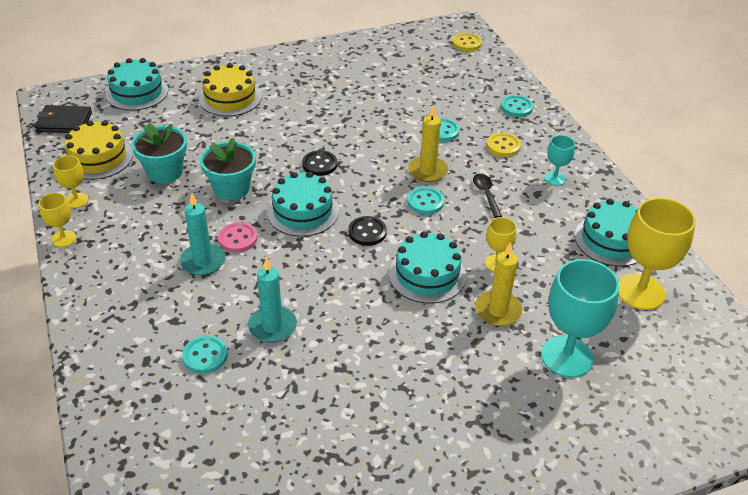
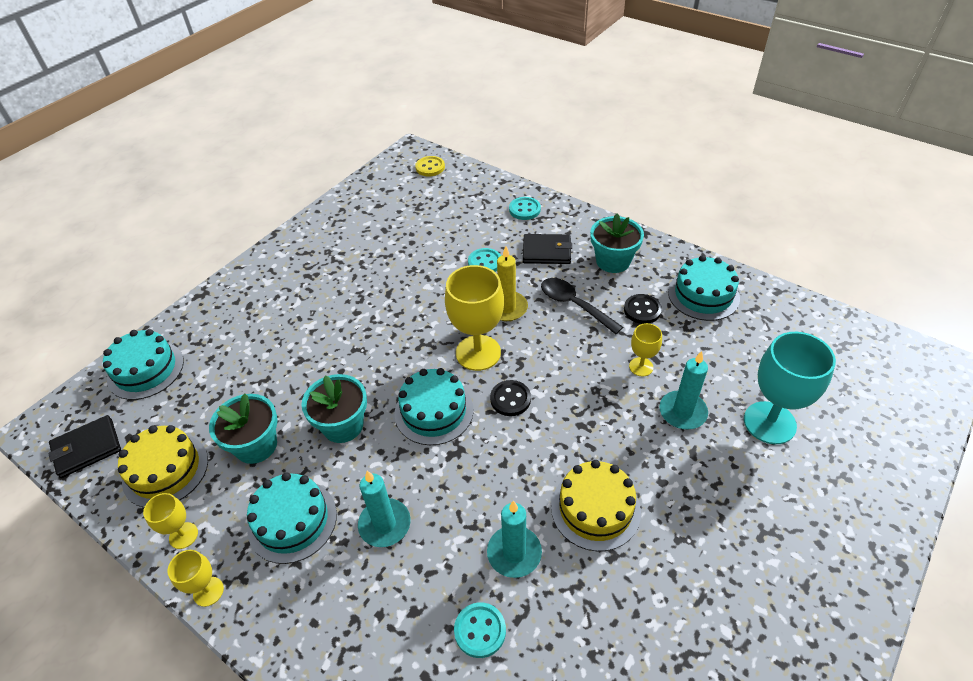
camera: 30 degrees left, 5 degrees up
yellow cake [199,63,261,116] -> yellow cake moved to [551,460,641,551]
pink button [218,222,257,252] -> none
black button [302,150,337,176] -> black button moved to [624,294,662,324]
turquoise cake [389,231,466,304] -> turquoise cake moved to [247,472,337,564]
turquoise button [407,187,444,215] -> none
black spoon [473,174,502,218] -> black spoon [541,278,623,334], size x1.51
yellow candle [475,242,523,326] -> turquoise candle [659,351,708,429]
yellow button [486,133,521,157] -> black wallet [523,234,572,264]
turquoise goblet [544,135,575,186] -> turquoise flower pot [590,213,644,273]
yellow goblet [619,198,696,310] -> yellow goblet moved to [445,265,504,371]

